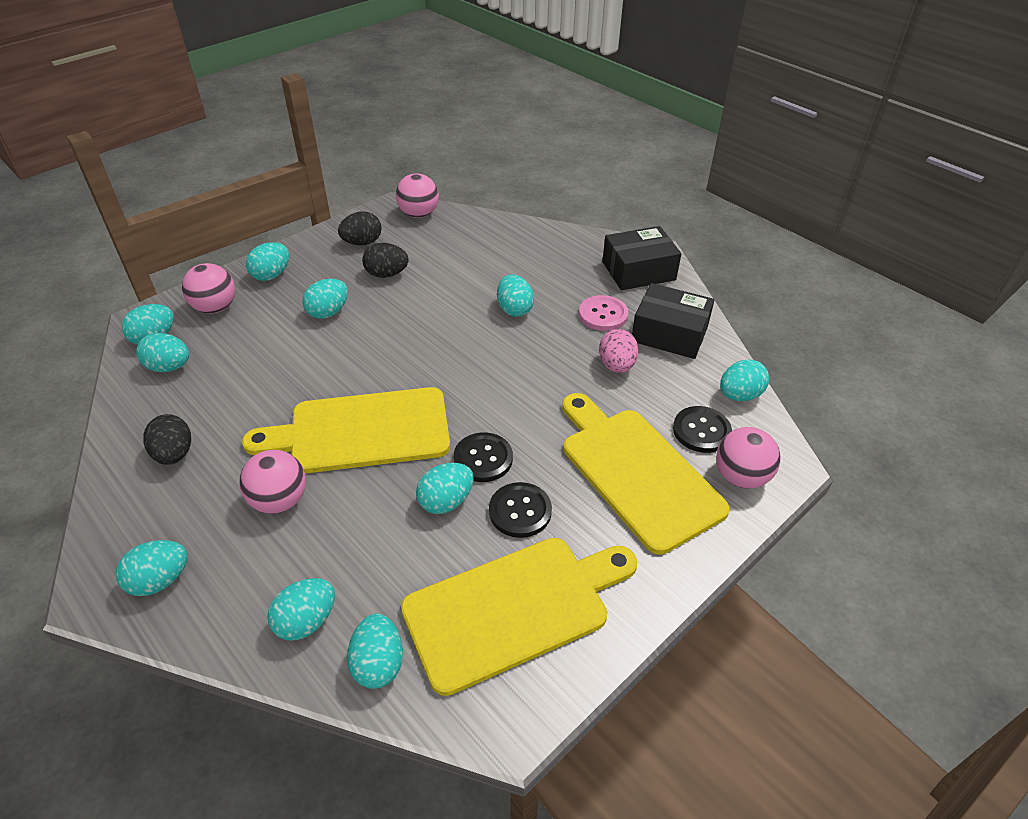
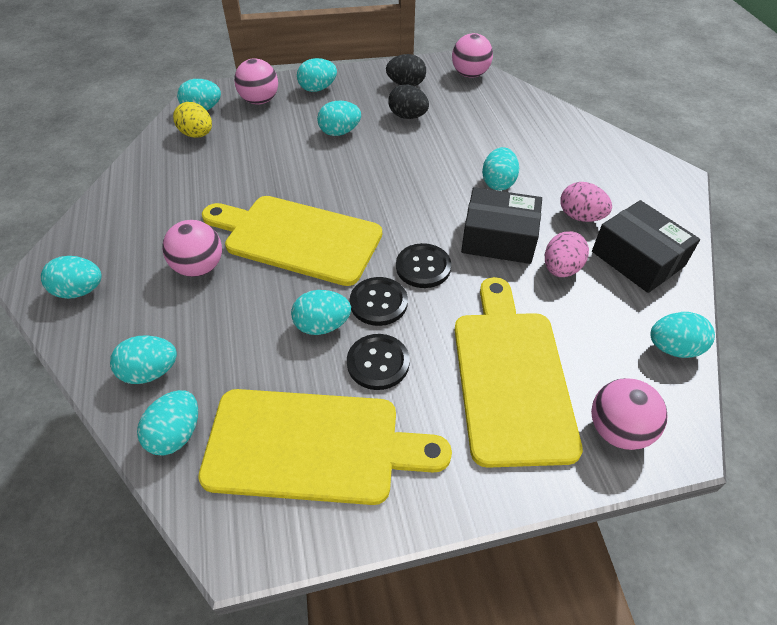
camera: 30 degrees right, 5 degrees up
turquoise egg [136,333,189,372] -> yellow egg [173,102,212,138]
black egg [143,414,191,465] -> none
pink button [579,295,628,331] -> pink egg [560,182,612,222]
black box [602,226,681,290] -> black box moved to [461,187,542,264]
black button [673,406,732,453] -> black button moved to [396,243,451,288]

